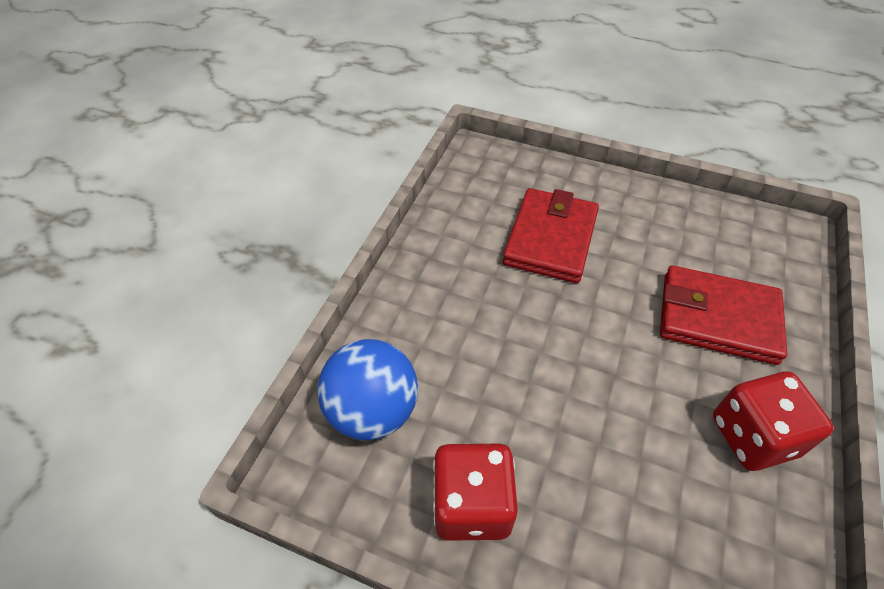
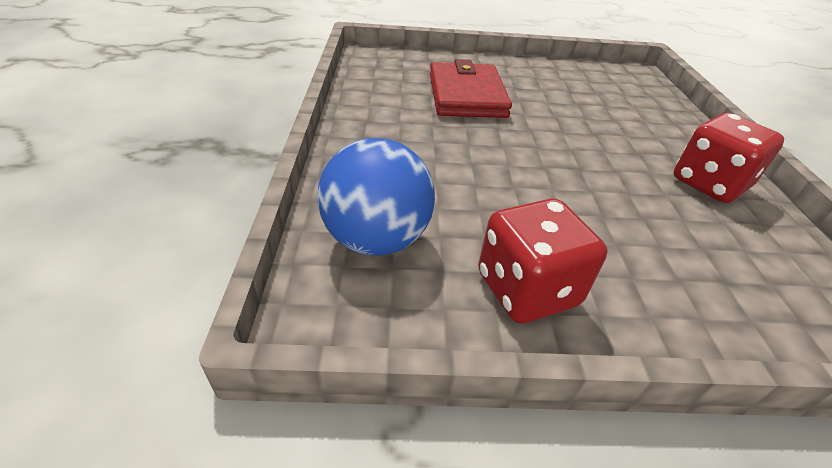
camera: 25 degrees left, 10 degrees down
red wallet [660,265,787,365] -> none

